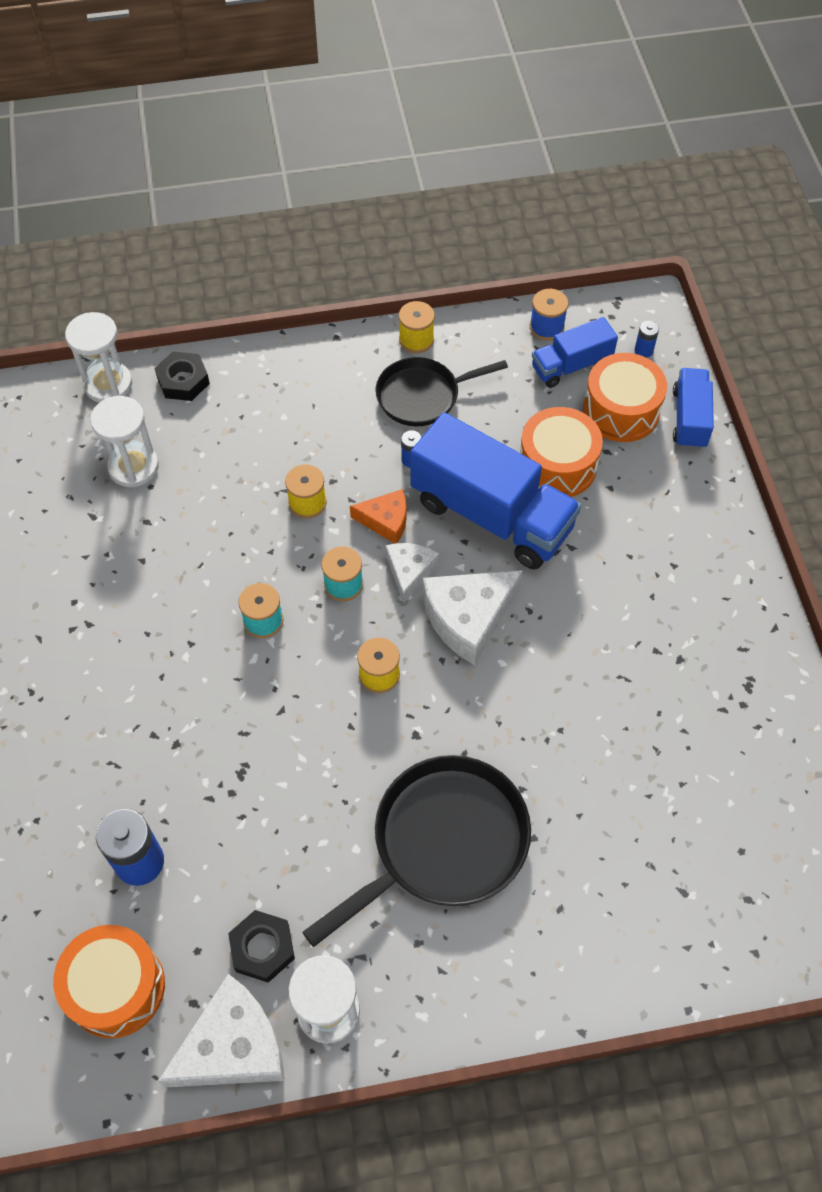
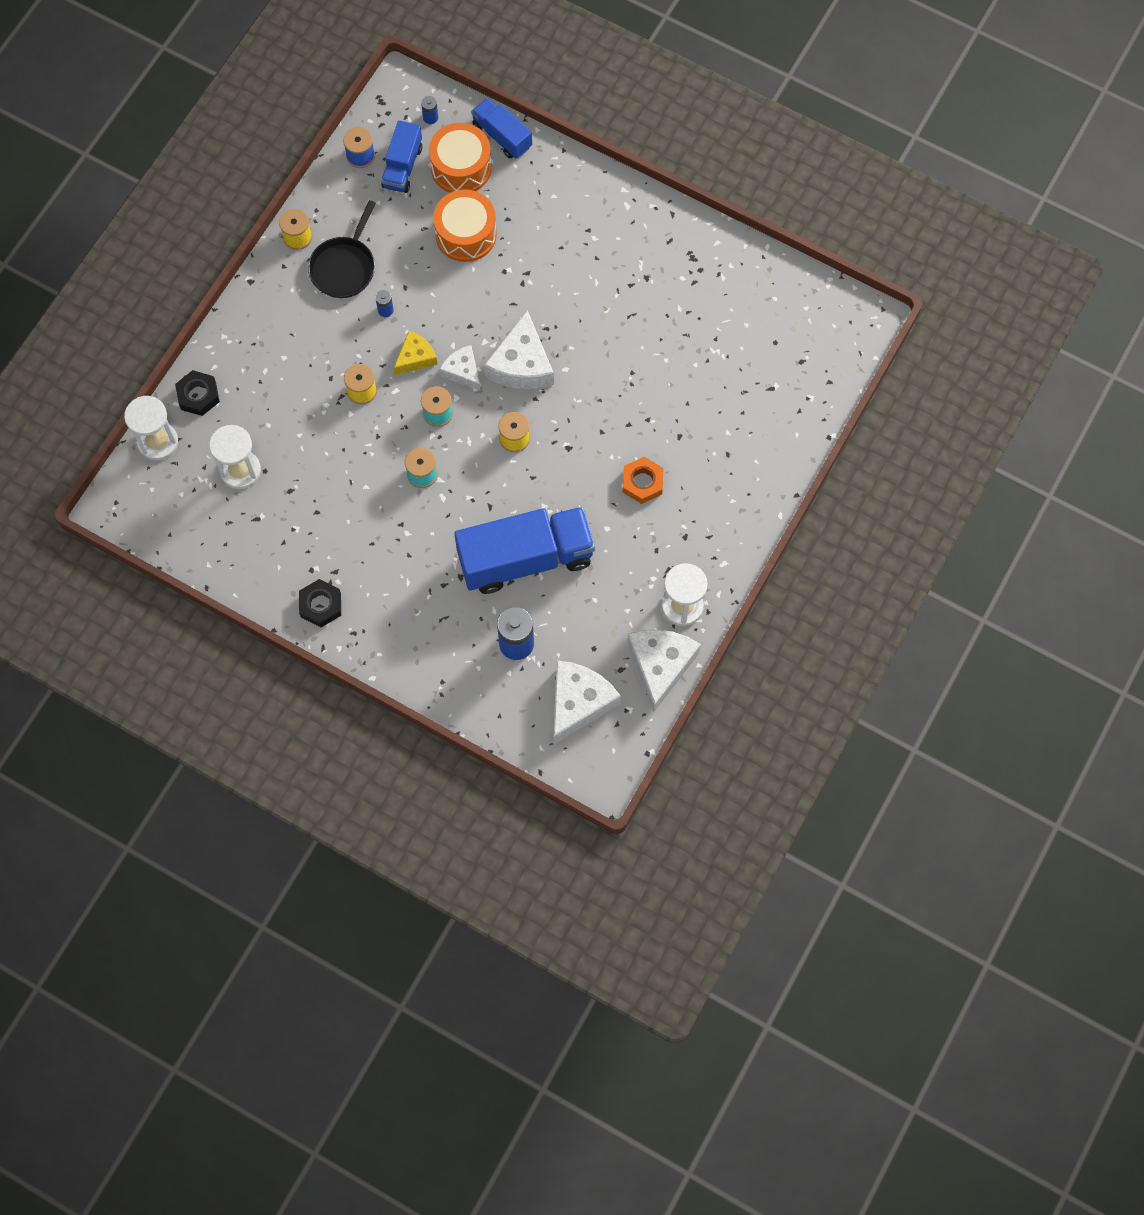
camera: 50 degrees left, 10 degrees up
orange drum [53,925,165,1039] -> white cheese [554,661,621,744]
black nut [228,910,295,983] -> black nut moved to [299,579,341,627]
black pan [303,755,531,947] -> orange nut [622,457,663,504]
orange cheese [350,489,406,544] -> yellow cheese [394,331,438,375]
blue truck [411,412,581,570] -> blue truck moved to [455,507,595,594]

